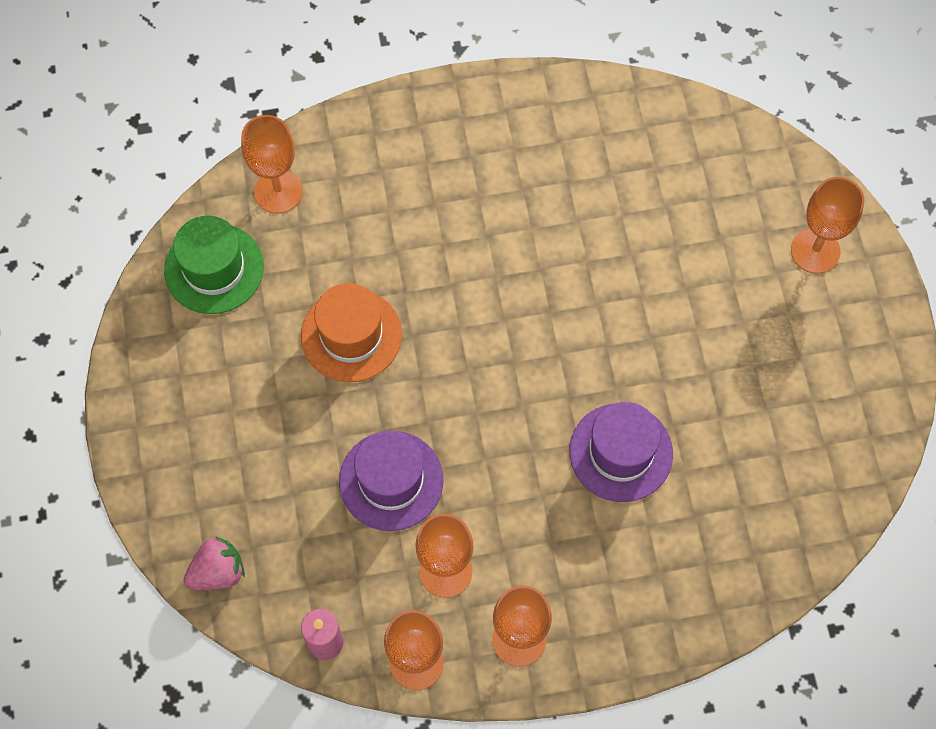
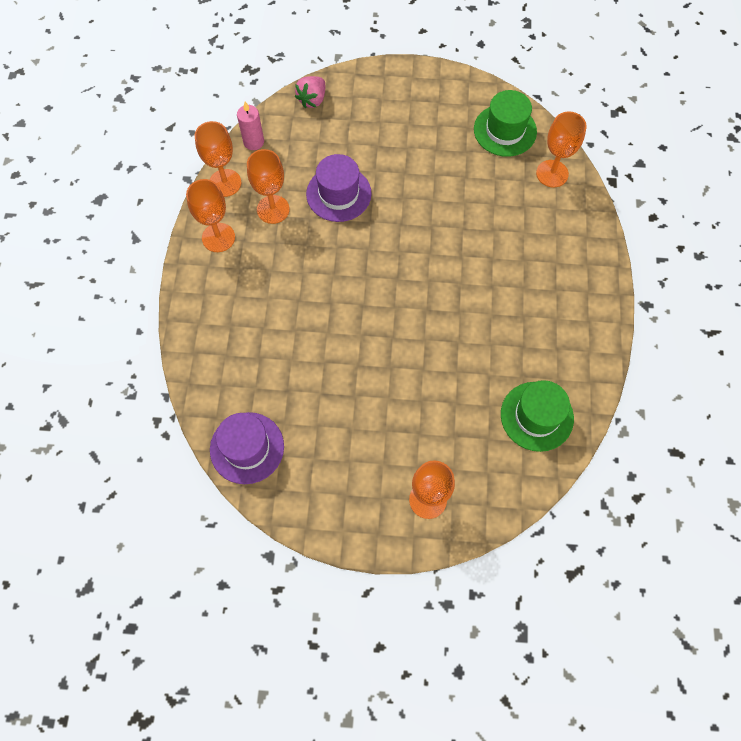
camera: 105 degrees right, 0 degrees up
pink strawberry [183,536,245,590] -> pink strawberry turned 45 degrees clockwise [295,76,325,108]
orange hat [301,283,402,382] -> none
purple hat [569,402,673,502] -> purple hat moved to [210,412,284,484]
none -> green hat [501,380,574,452]

